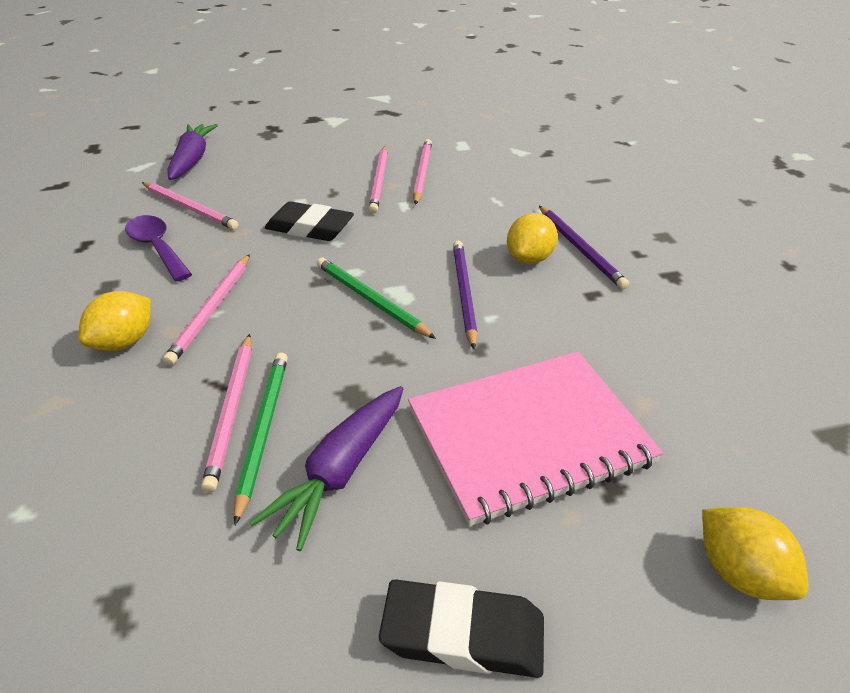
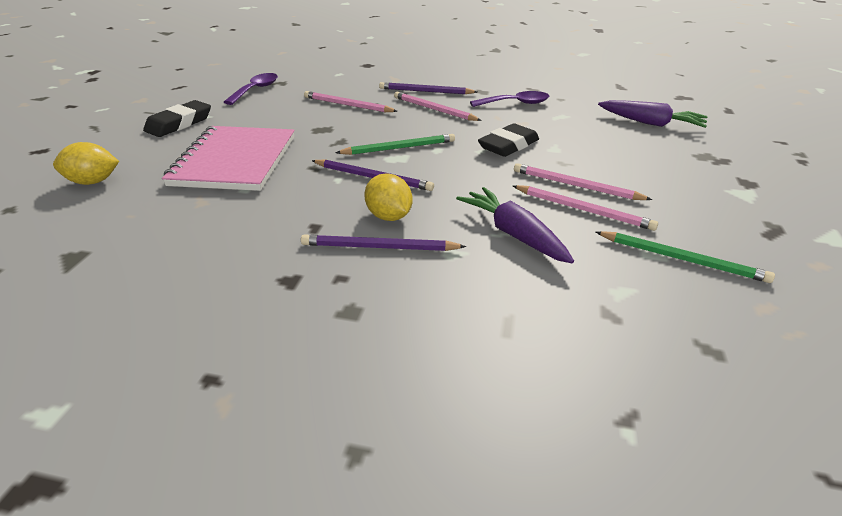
camera: 115 degrees right, 5 degrees down
yellow lemon [78,291,151,351] -> purple pencil [379,82,478,94]
pink pencil [142,182,238,230] -> none
green pencil [234,353,288,525] -> green pencil moved to [596,231,775,283]
purple carrot [250,386,403,551] -> purple carrot moved to [456,187,574,263]
none -> purple spoon [224,73,278,105]

